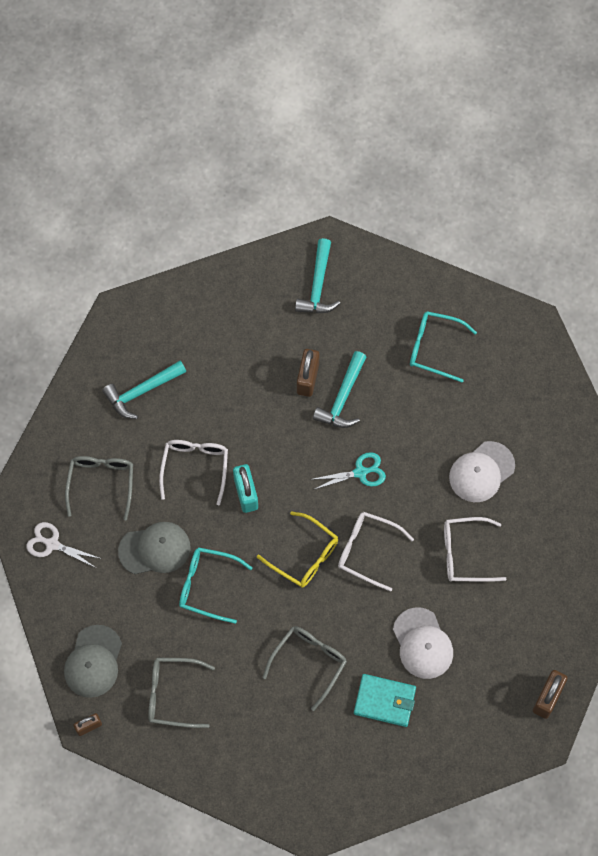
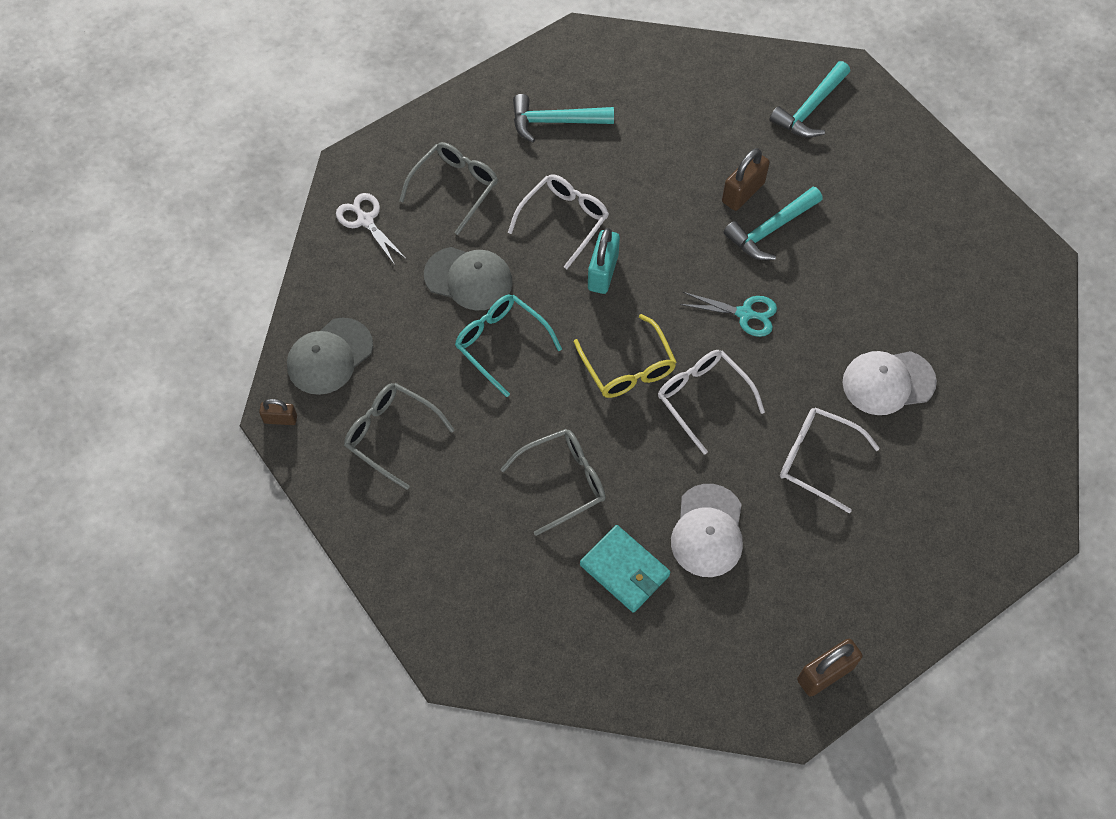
camera: 30 degrees right, 5 degrees down
turquoise glasses [410,311,477,382] -> none

